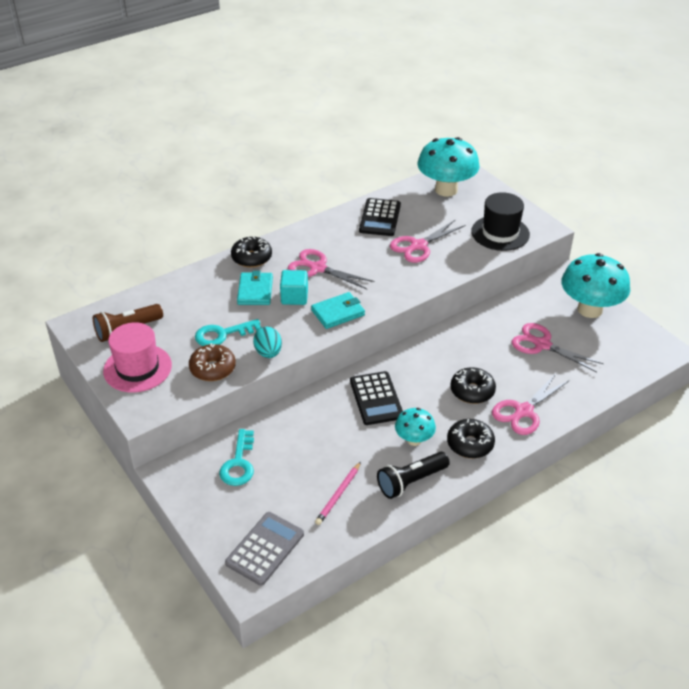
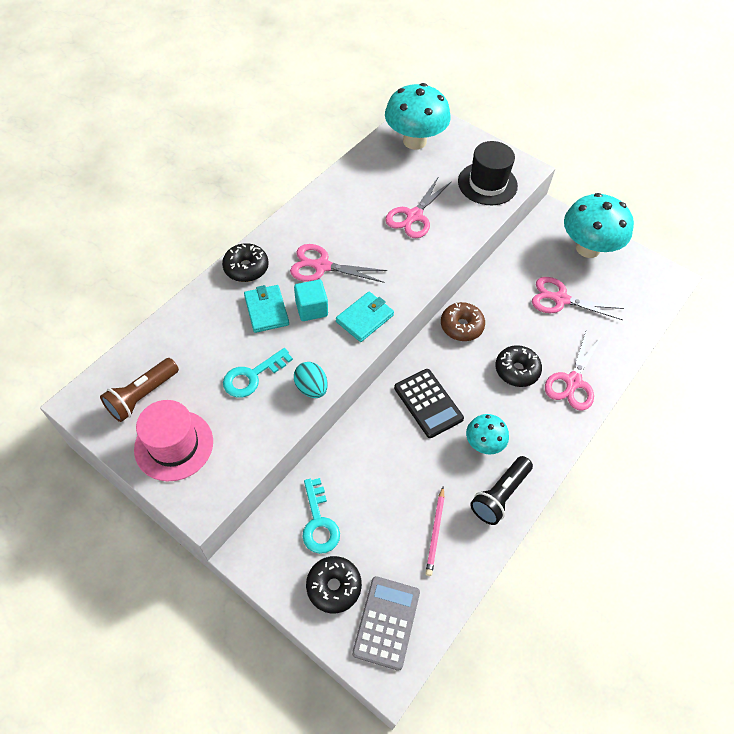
camera: 20 degrees left, 15 degrees up
brown donut [189,343,236,381] -> brown donut moved to [441,302,485,341]
black calculator [359,198,401,236] -> none
black donut [447,419,495,458] -> black donut moved to [306,556,362,613]

